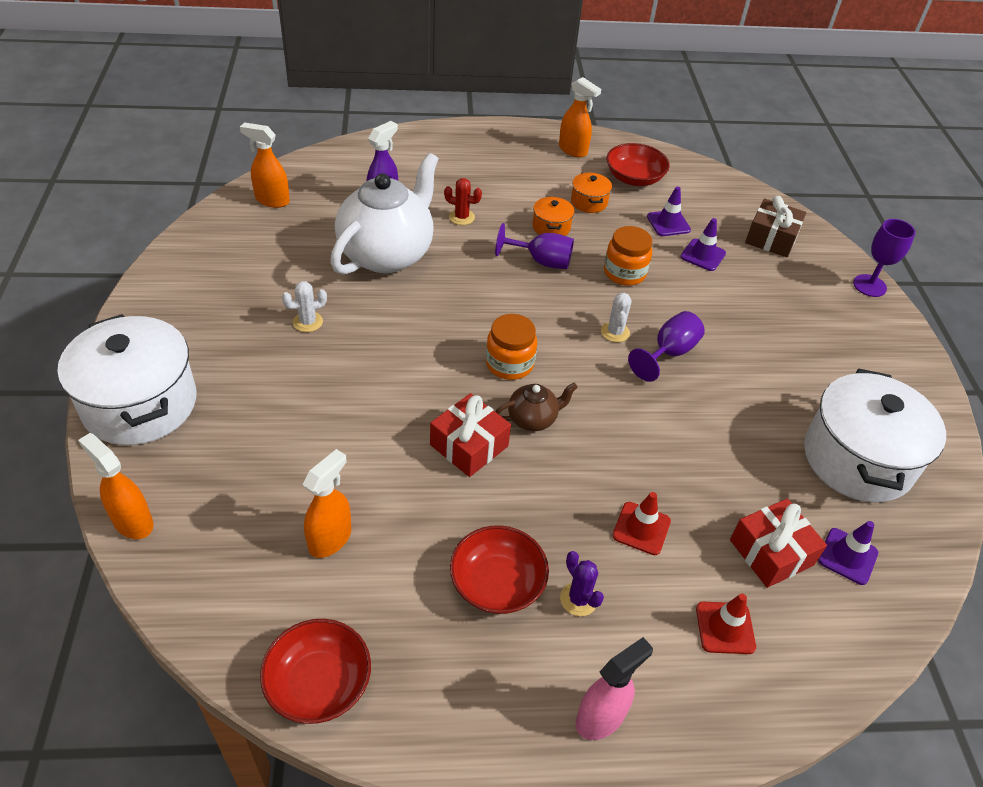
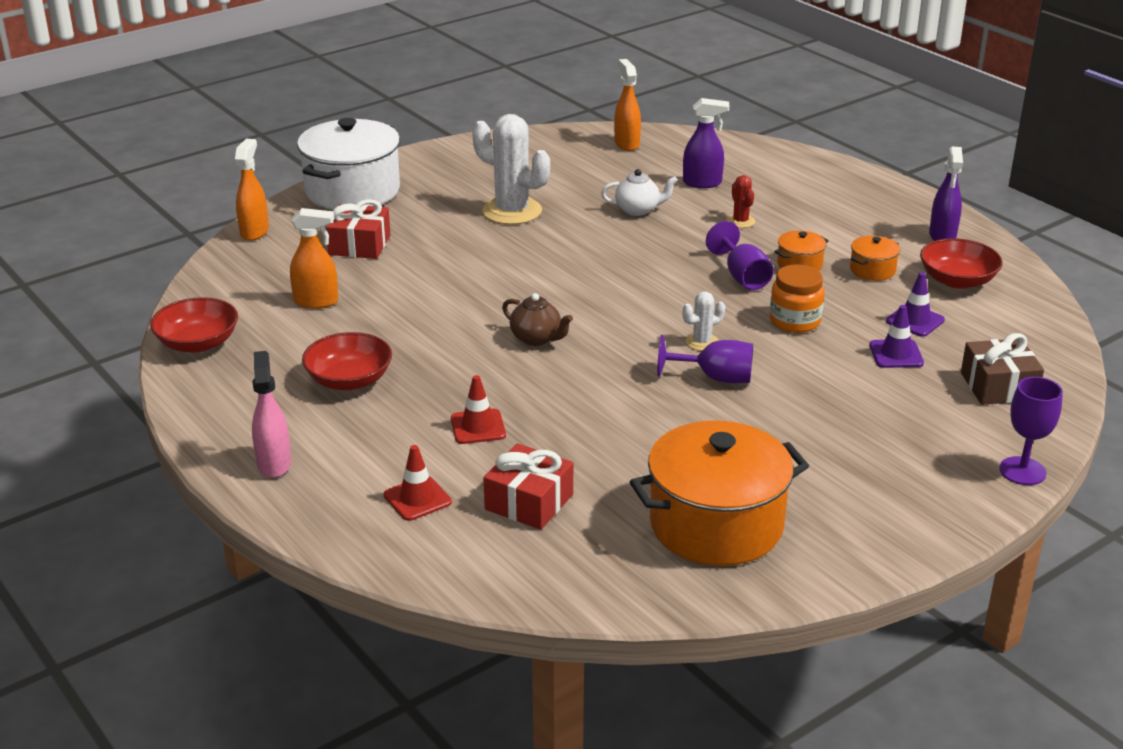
camera: 60 degrees right, 15 degrees down
white cactus [282,281,327,332] -> white cactus [472,114,550,225], size x2.08
white teapot [330,153,439,275] -> white teapot [601,169,678,216], size x0.45
red gift [430,393,511,477] -> red gift moved to [326,199,391,259]
orange jar [486,314,537,380] -> none
orange spray bottle [559,77,601,157] -> purple spray bottle [929,147,963,241]
purple cactus [560,551,604,616] -> none
pink spray bottle [576,637,653,740] -> pink spray bottle turned 120 degrees counterclockwise [252,351,291,478]
white pot [804,368,946,502] -> orange pot [630,421,809,566]
purple traffic cone [818,521,878,585] -> none

